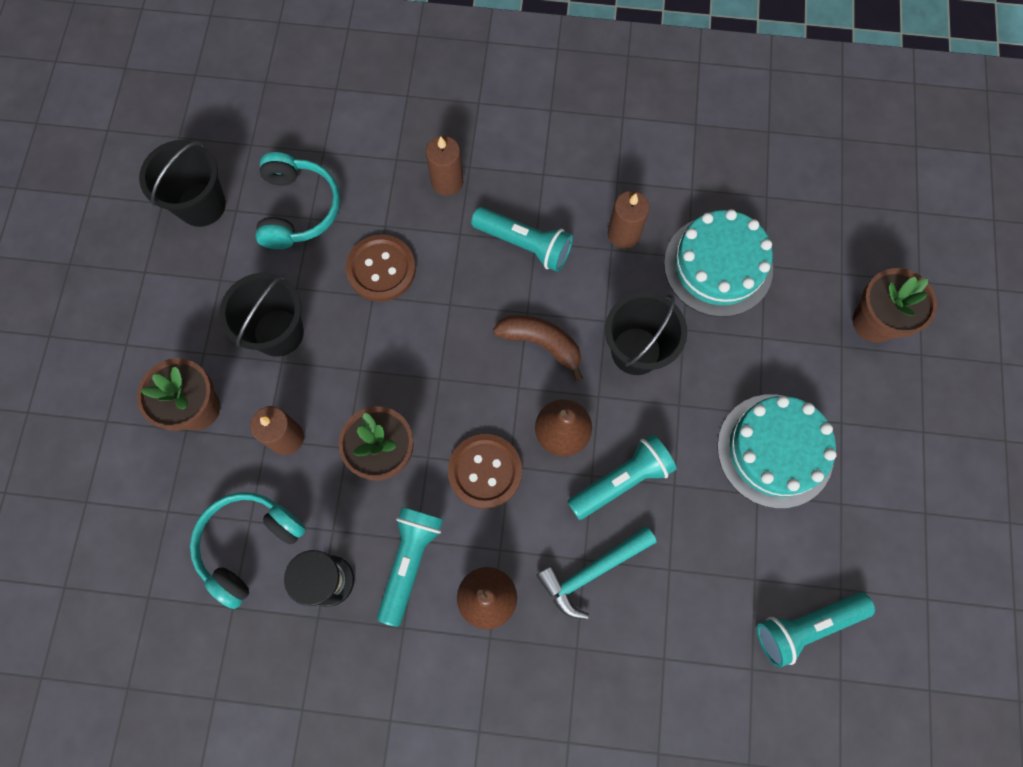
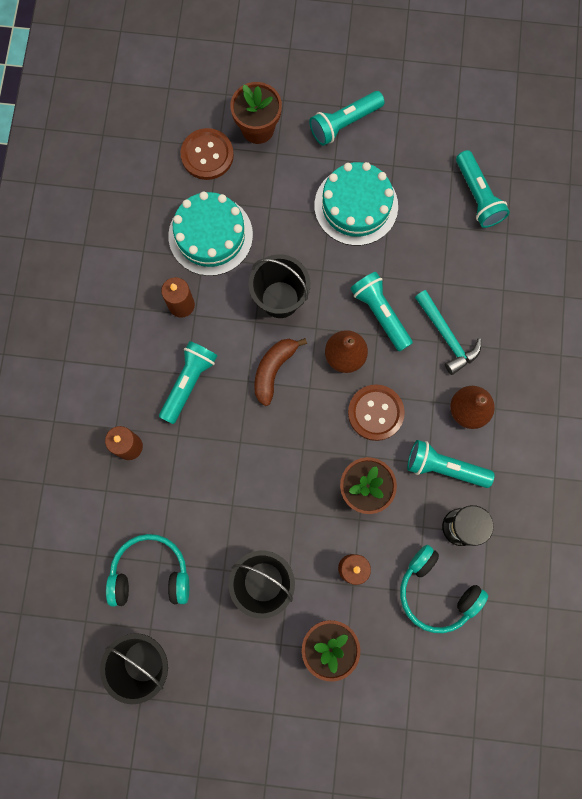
camera: 90 degrees left, 5 degrees up
brown button [346,234,416,302] -> brown button moved to [180,128,234,180]
none -> turquoise flashlight [309,91,385,146]

